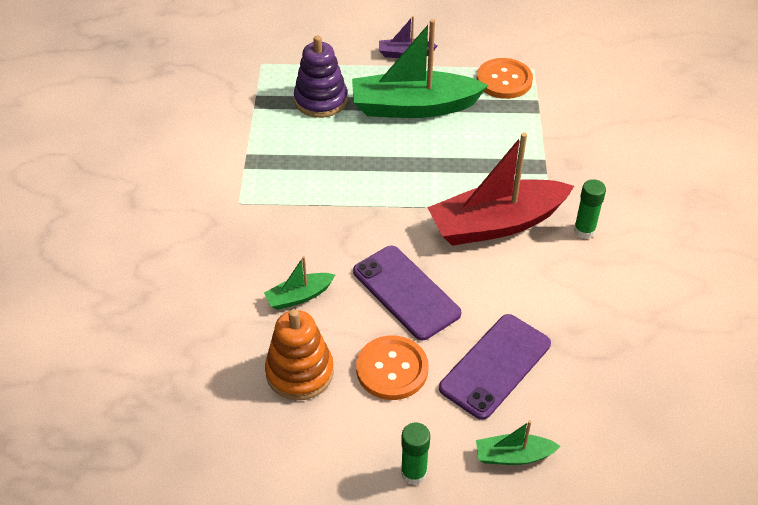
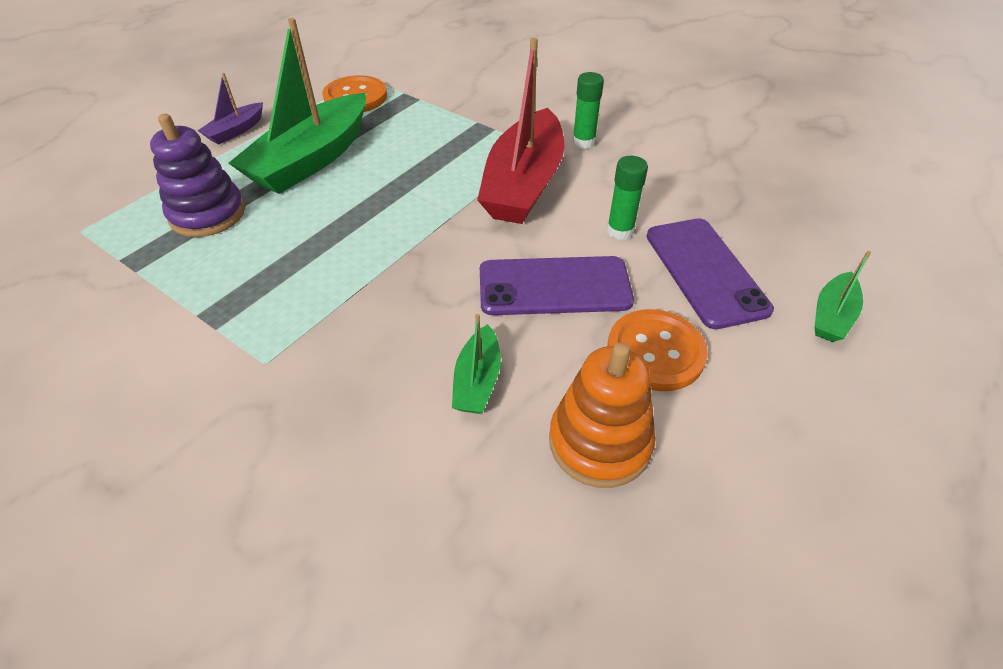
camera: 55 degrees left, 0 degrees up
green glue stick [401,422,430,485] -> green glue stick moved to [607,156,648,240]

